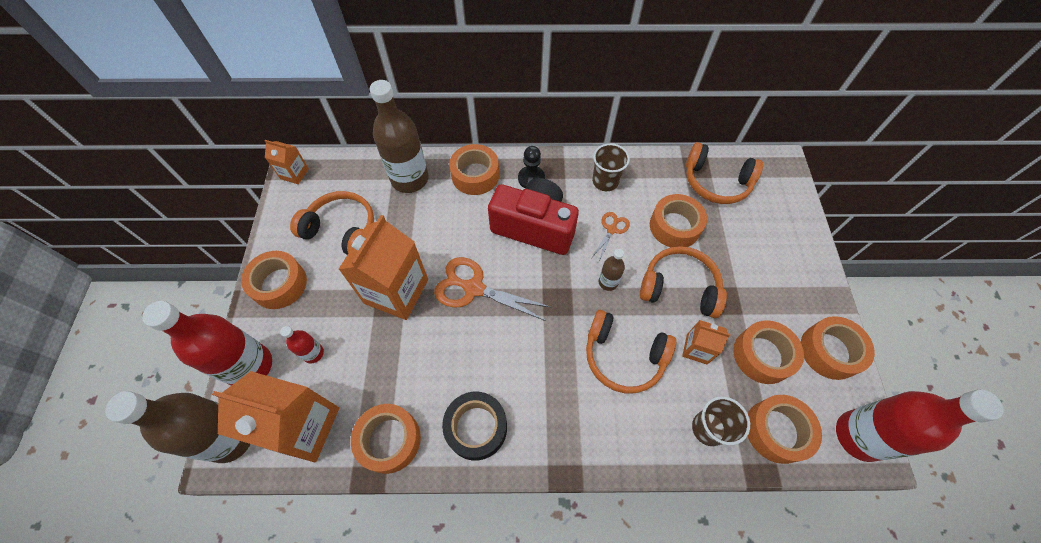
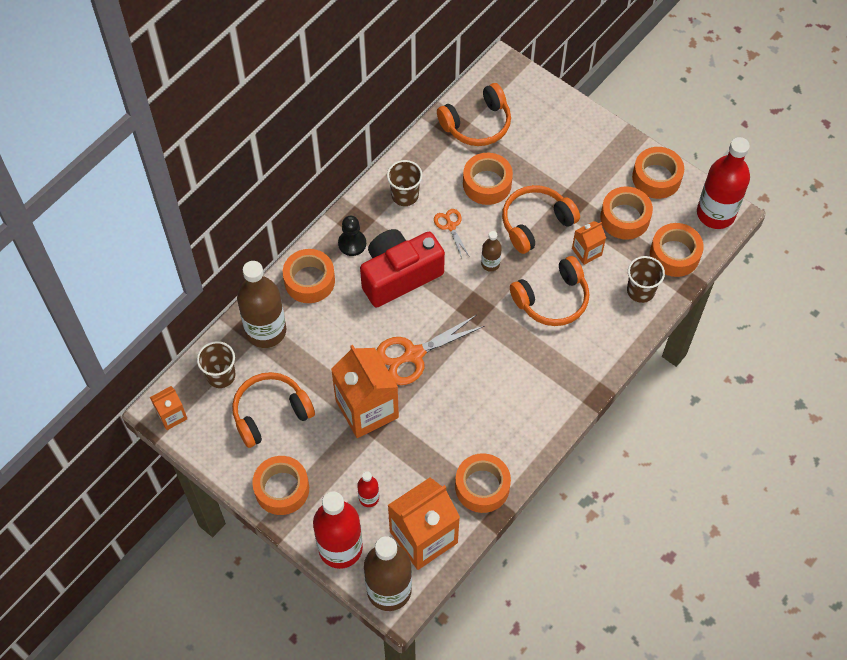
camera: 50 degrees left, 0 degrees up
black tape [442,392,507,461] -> none
none -> brown cup [197,341,236,388]

